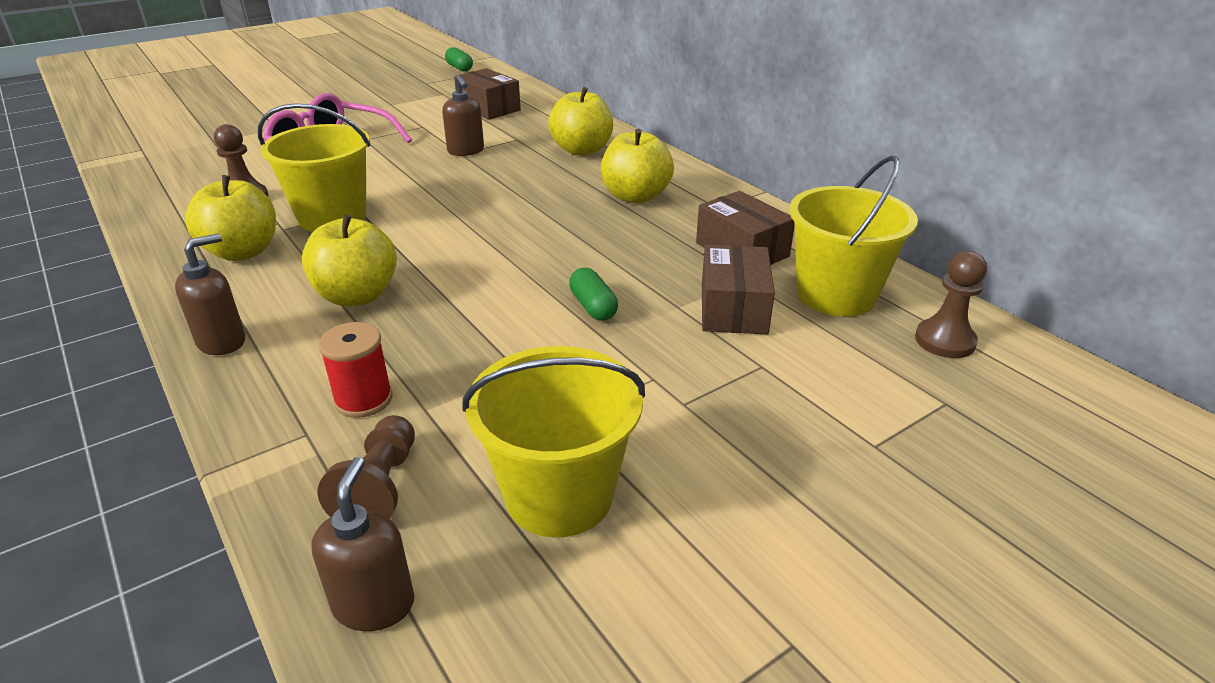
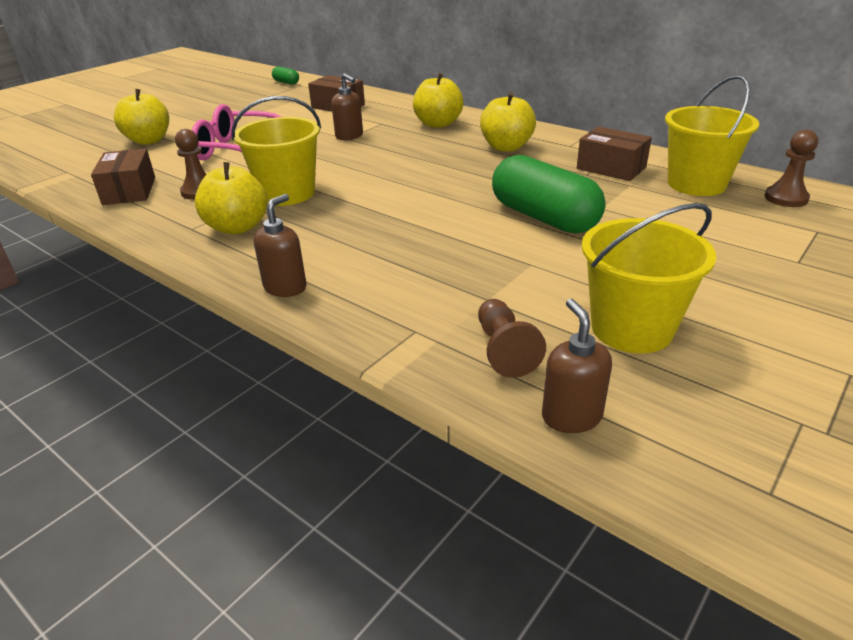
camera: 15 degrees left, 0 degrees up
yellow apple [302,214,397,306] -> yellow apple moved to [114,89,169,145]
red spool [318,322,393,418] -> none
green capsule [569,268,618,321] -> green capsule [492,155,606,233], size x2.25
brown box [702,245,775,334] -> brown box moved to [91,148,155,205]

